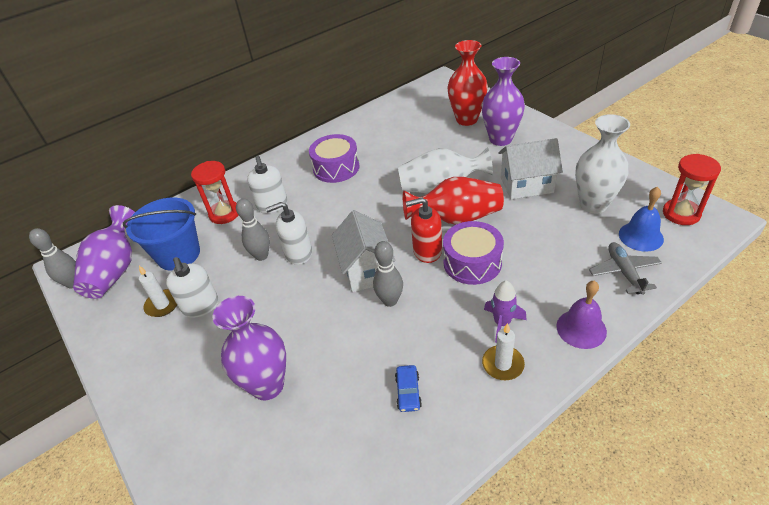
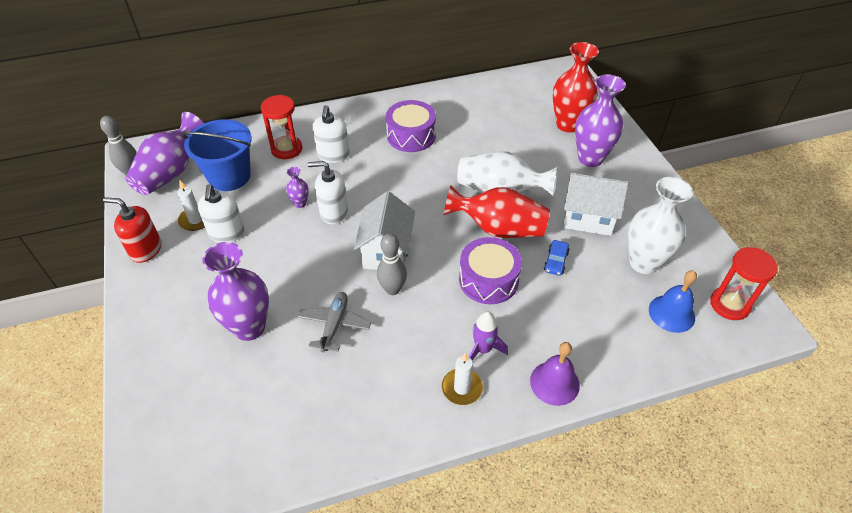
camera: 15 degrees right, 5 degrees up
grey bowling pin [236,199,270,261] -> purple vase [286,167,309,208]
blue car [395,365,422,412] -> blue car moved to [544,240,569,276]
red soap dispenser [406,198,442,263] -> red soap dispenser moved to [103,197,161,263]
grey plane [589,242,662,295] -> grey plane moved to [298,292,371,353]

